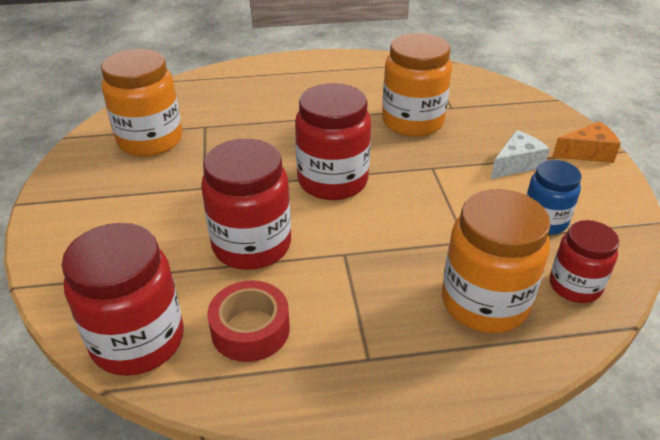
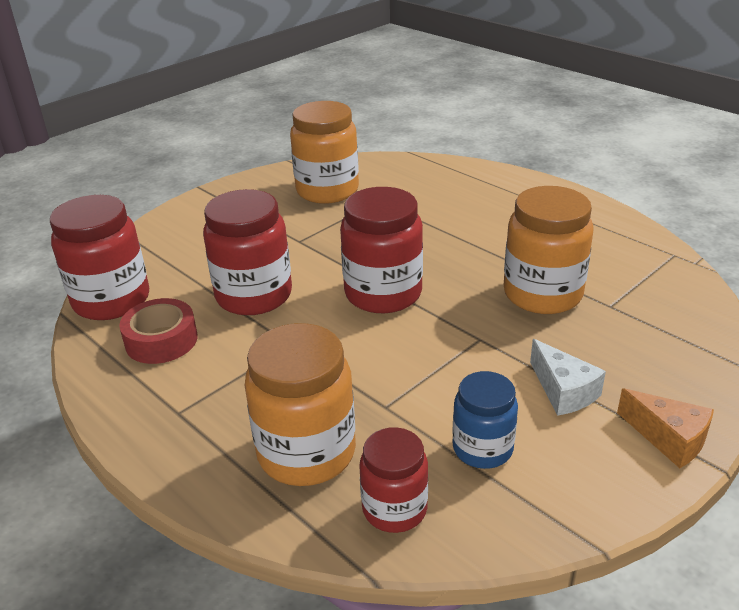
camera: 55 degrees right, 5 degrees down
white cheese [491,130,550,179] -> white cheese turned 45 degrees clockwise [530,339,606,416]

